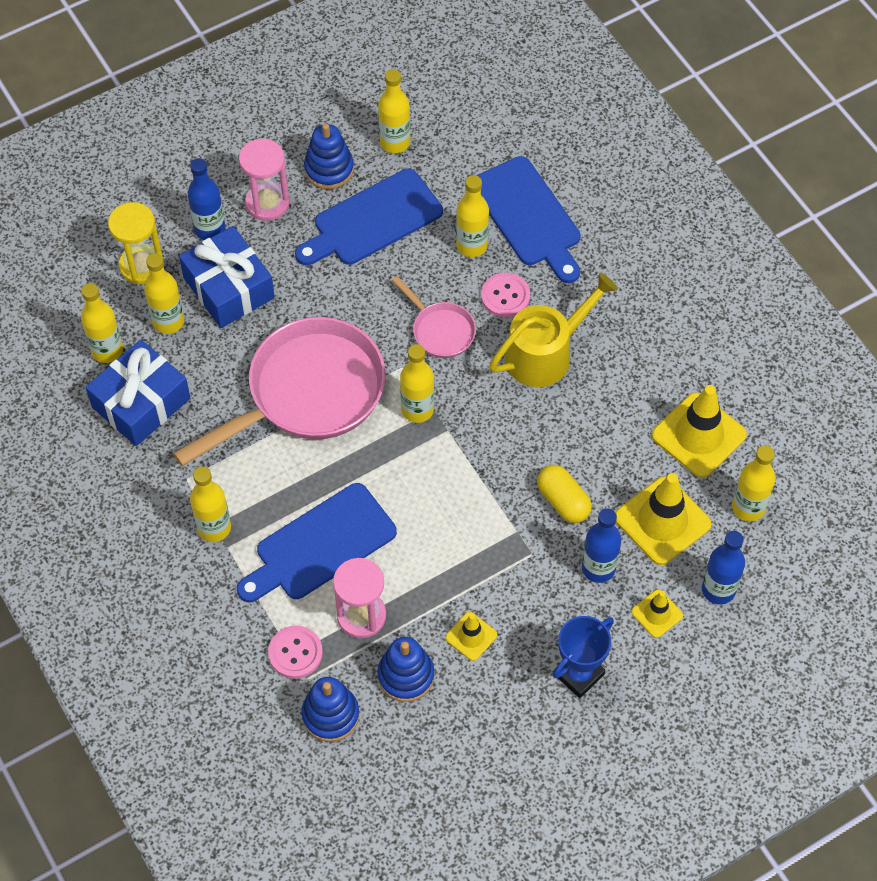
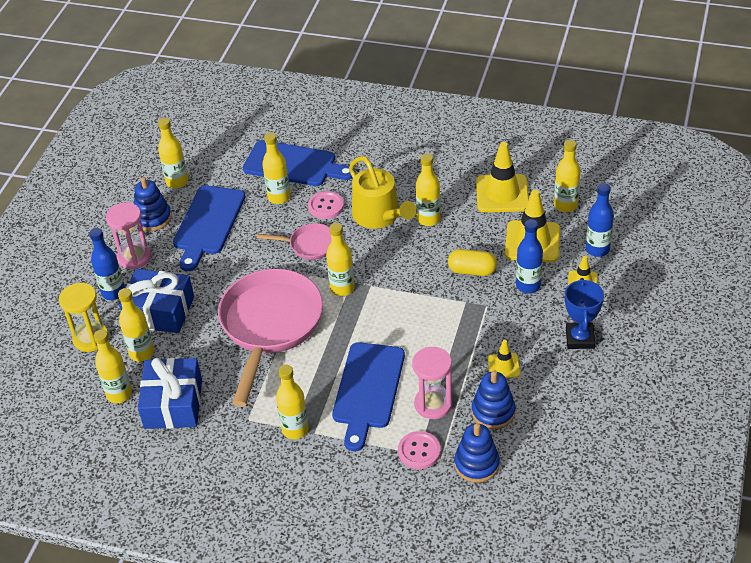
camera: 40 degrees left, 15 degrees down
yellow watering can [489,273,618,387] -> yellow watering can turned 135 degrees clockwise [349,156,416,229]
none -> yellow bottle [416,153,441,226]

